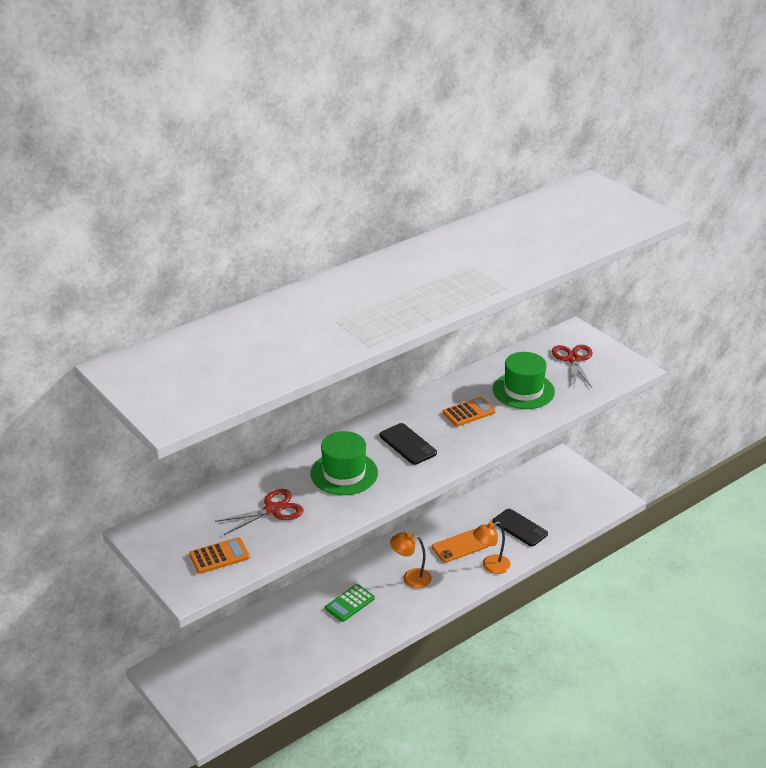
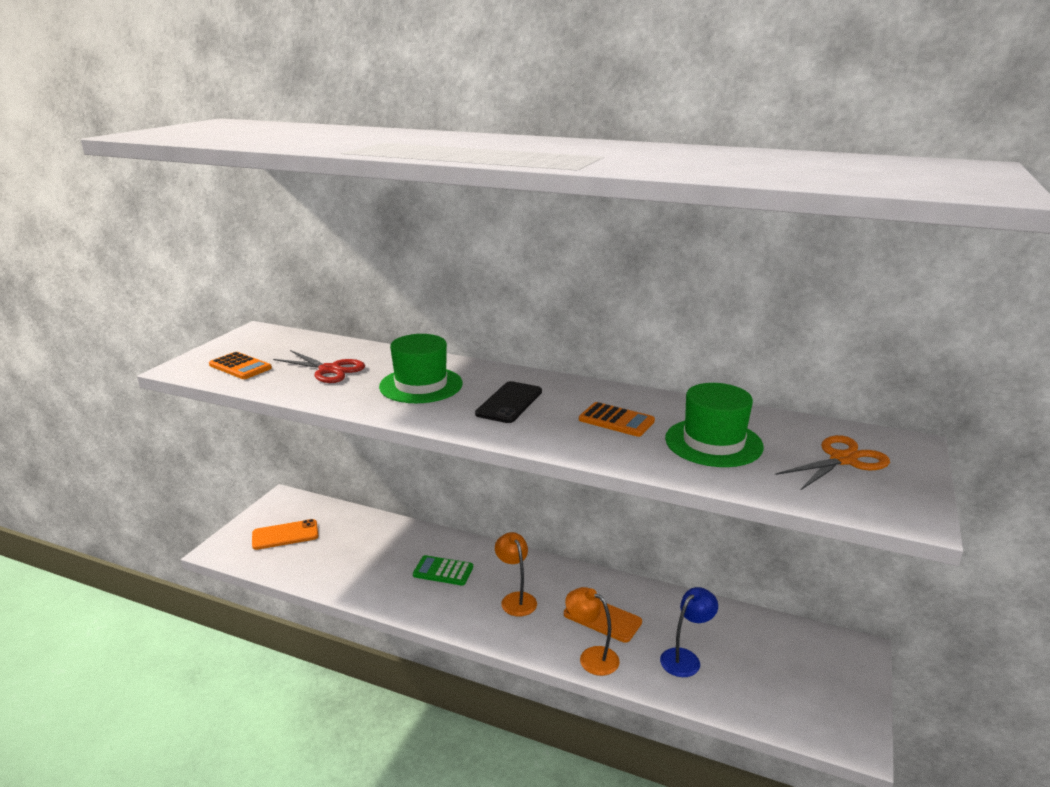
camera: 60 degrees right, 10 degrees down
black phone [493,509,548,546] -> blue lamp [660,587,718,677]
red scissors [552,345,593,387] -> orange scissors [775,435,890,491]
none -> orange phone [252,519,319,550]

